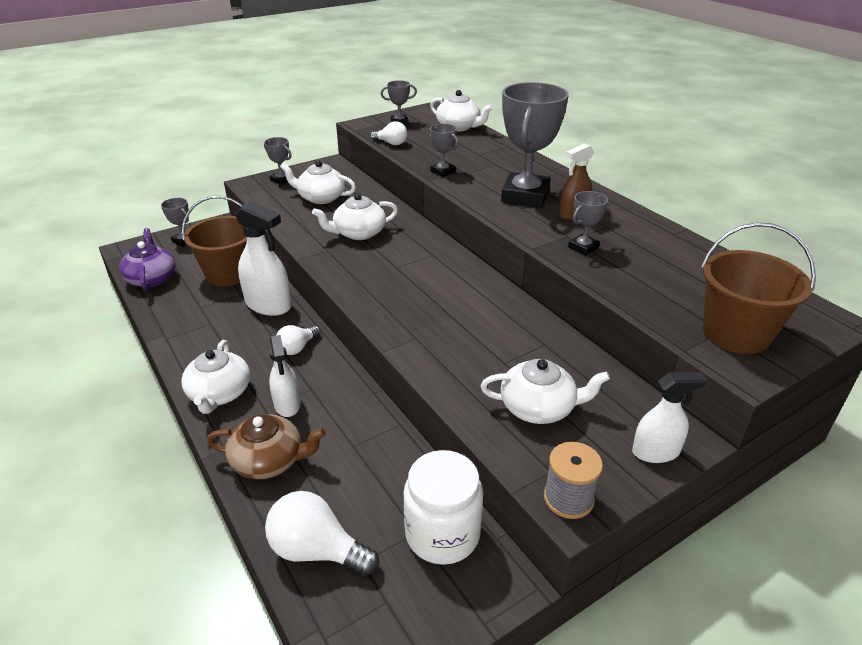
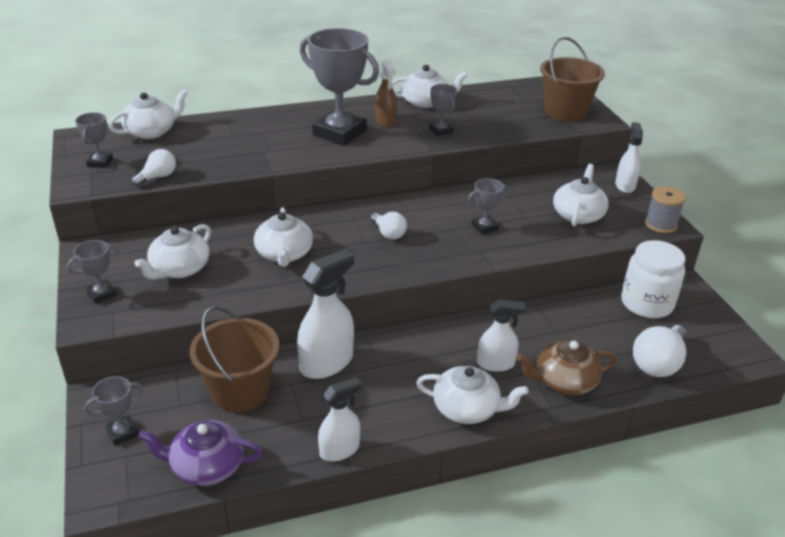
camera: 75 degrees left, 0 degrees up
brown teapot [207,414,326,479] -> brown teapot turned 120 degrees counterclockwise [517,340,617,395]
white light bulb [276,325,321,355] -> white light bulb moved to [370,212,407,240]
grey trophy [429,124,459,177] -> grey trophy moved to [468,178,509,234]
none -> white spray bottle [318,377,362,462]
none -> white teapot [392,65,468,108]

